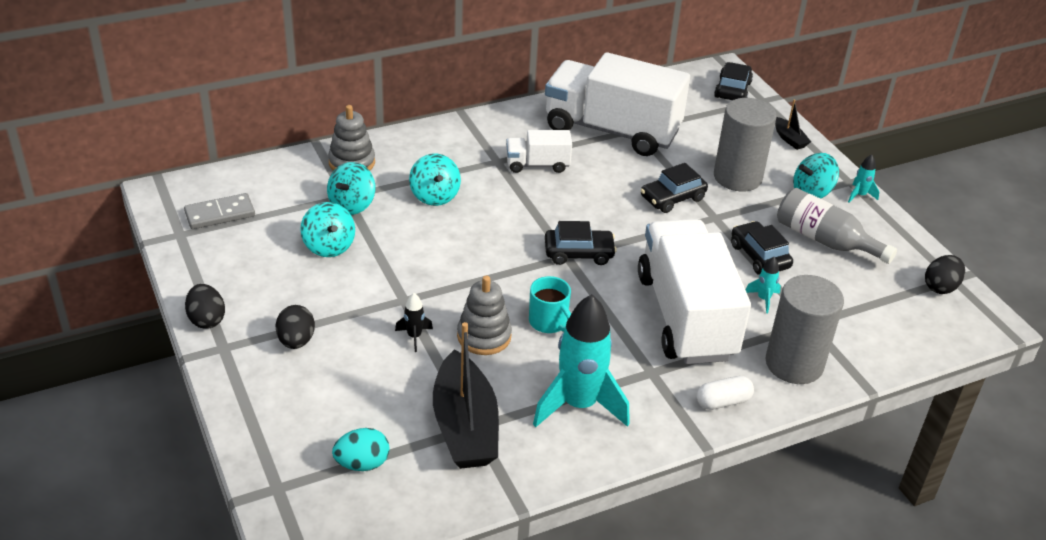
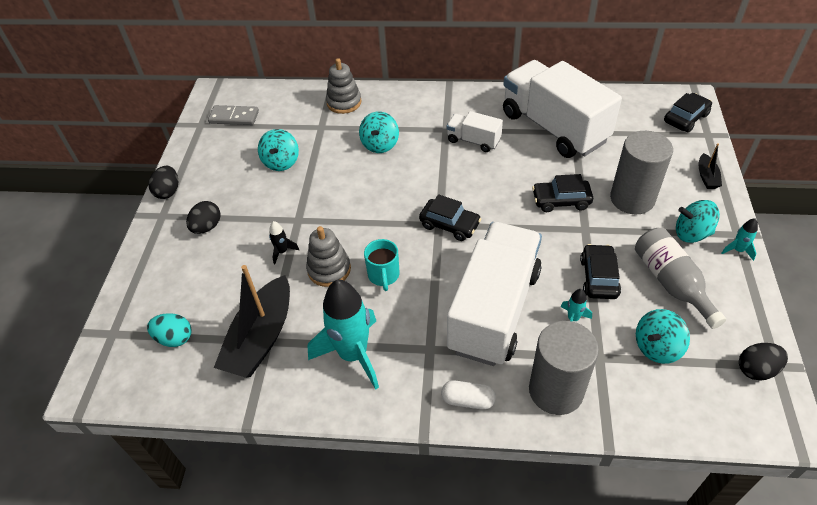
camera: 35 degrees right, 10 degrees up
turquoise spinning top [327,162,375,215] -> turquoise spinning top moved to [636,309,690,364]

